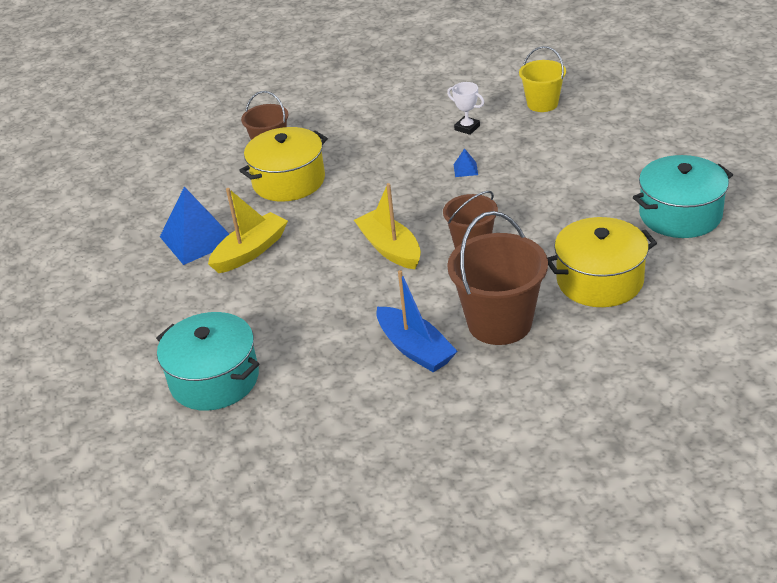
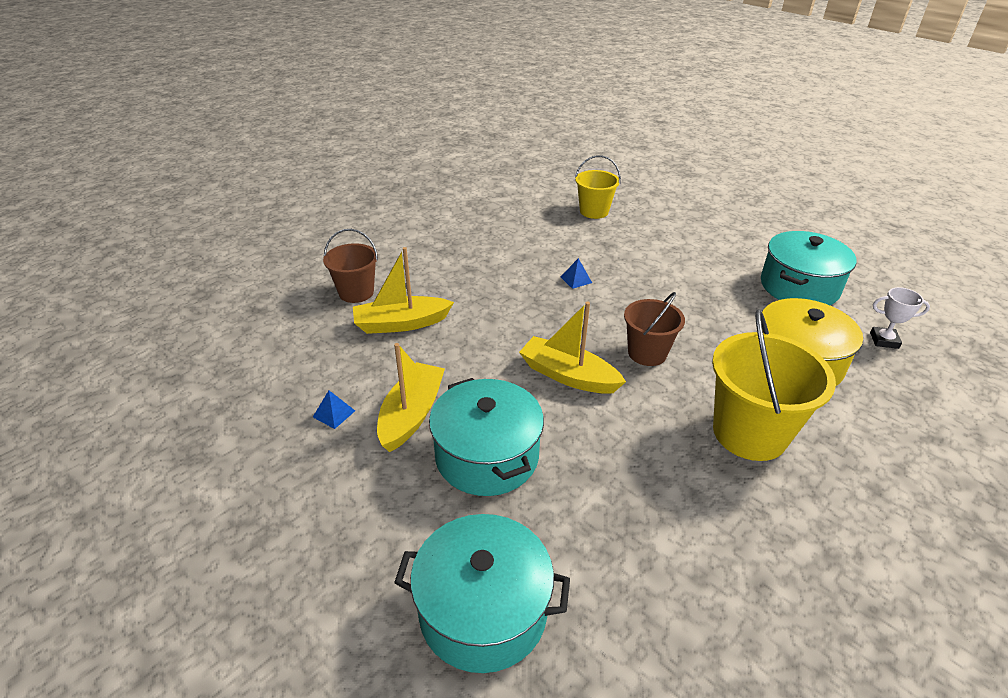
camera: 30 degrees left, 0 degrees up
blue pyramid [160,187,229,265] -> blue pyramid [313,391,355,429], size x0.41
yellow pot [239,127,328,202] -> yellow boat [353,247,454,334]
blue boat [377,270,458,373] -> none
white trophy [447,82,484,135] -> white trophy moved to [870,287,930,349]
brown bucket [447,211,548,345] -> yellow bucket [712,309,836,461]
none -> turquoise pot [429,378,544,496]

